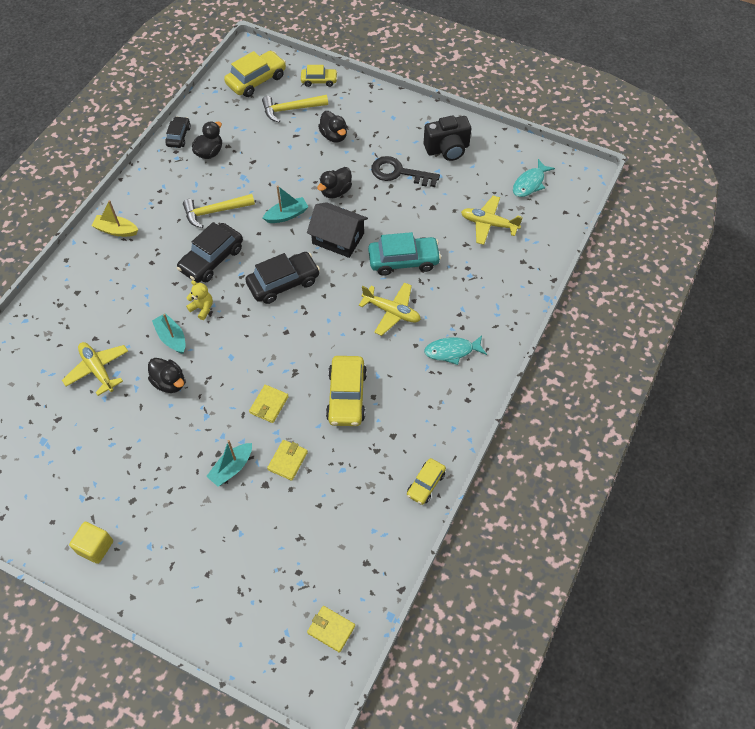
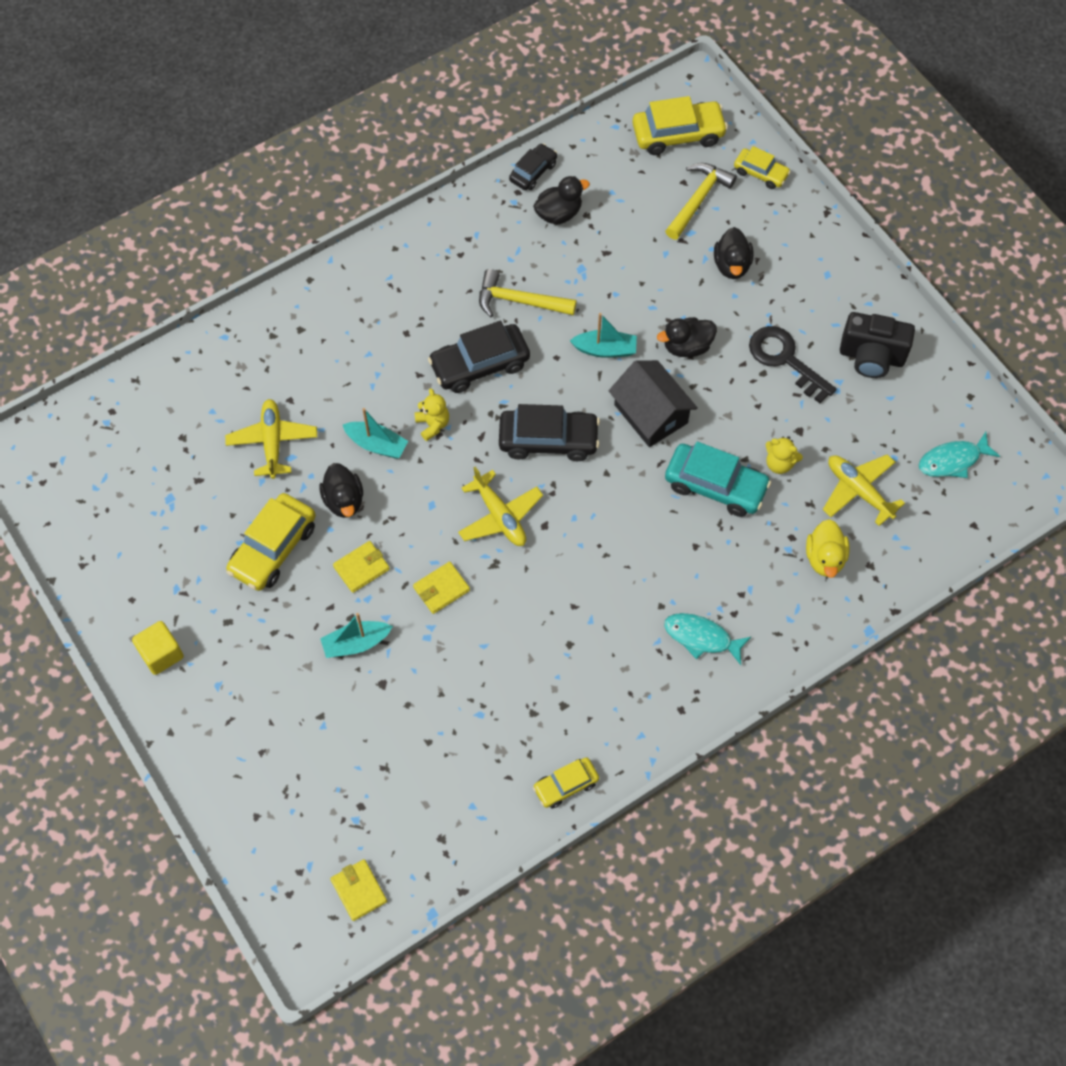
camera: 30 degrees right, 5 degrees up
yellow boat [91,200,138,237] -> none
turquoise boat [152,313,185,354] -> turquoise boat turned 120 degrees clockwise [343,408,408,459]
yellow hammer [262,95,328,122] -> yellow hammer turned 105 degrees clockwise [665,163,737,240]
yellow wallet [267,440,308,481] -> yellow wallet moved to [333,541,390,593]
yellow car [326,356,367,426] -> yellow car moved to [226,493,316,591]
yellow plane [359,282,421,336] -> yellow plane moved to [458,466,543,546]
none -> yellow teddy bear [766,436,803,474]
none -> yellow duck [806,519,850,578]

